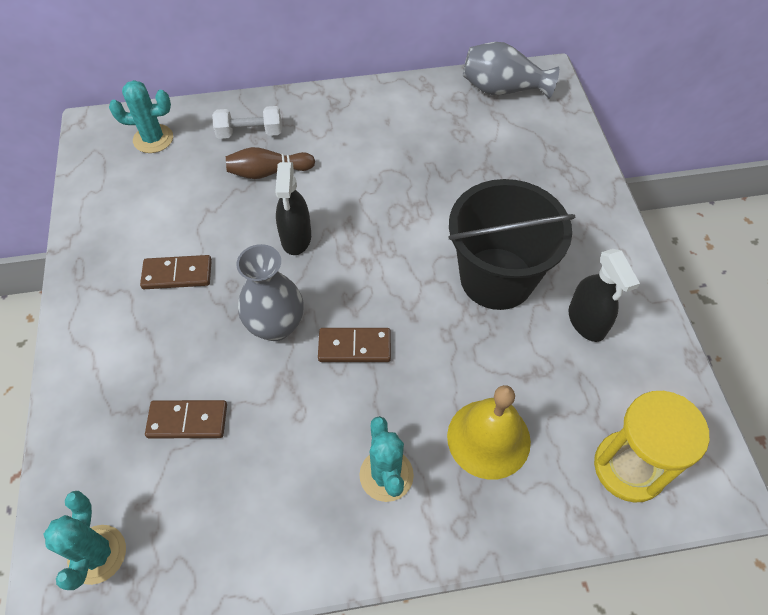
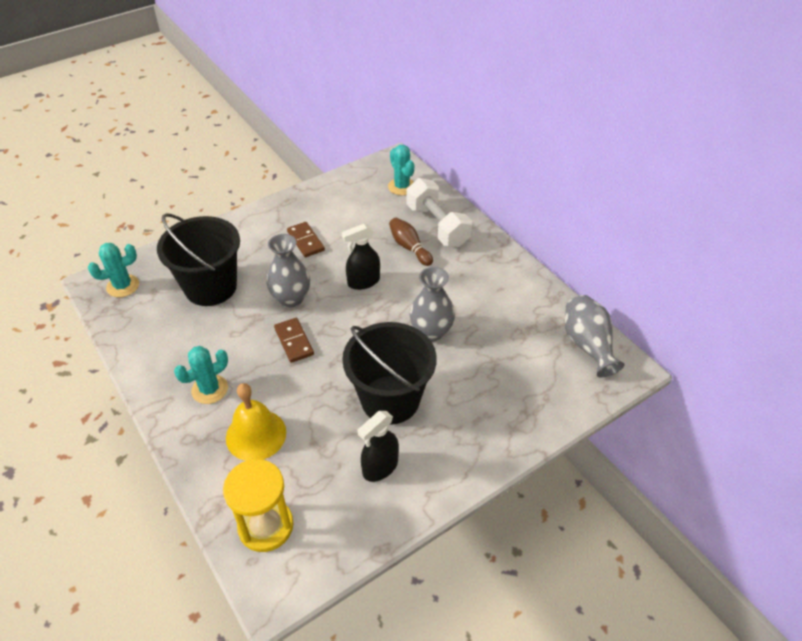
camera: 65 degrees right, 10 degrees down
brown domino [145,400,227,439] -> black bucket [157,213,240,306]
white dumbbell [212,106,282,139] -> white dumbbell [406,178,472,247], size x1.64
none -> grey vase [410,267,455,342]

